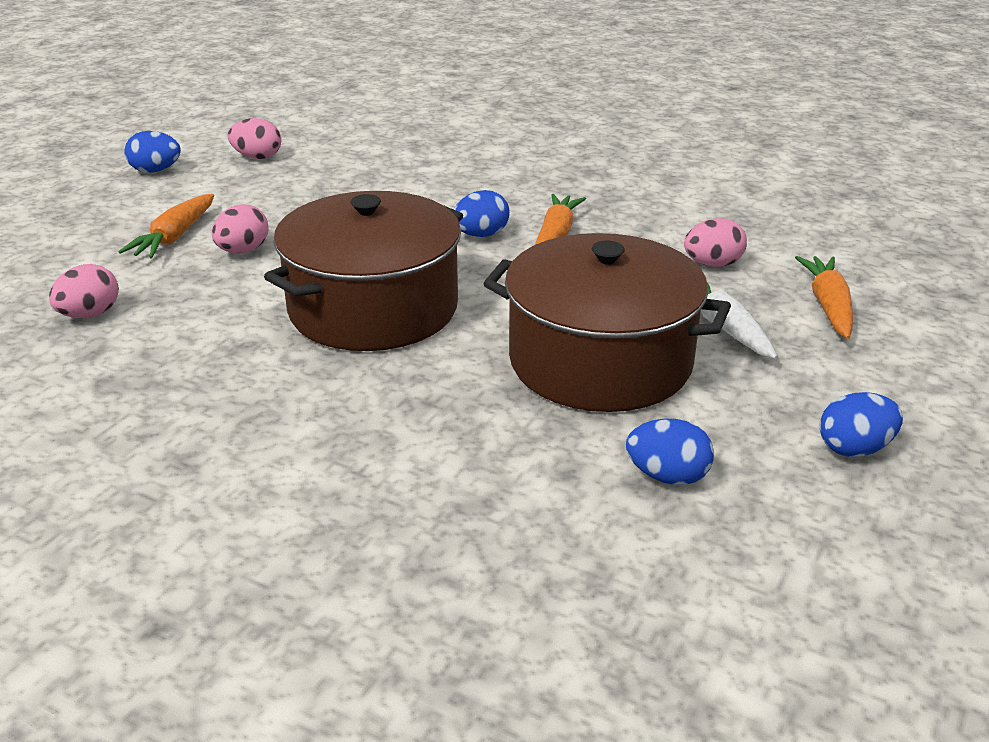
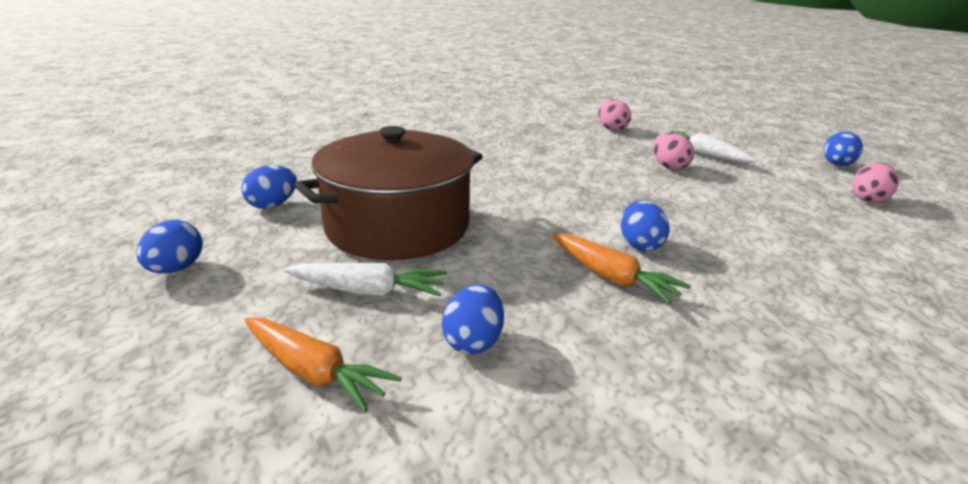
camera: 120 degrees right, 5 degrees down
orange carrot [119,194,214,259] -> white carrot [658,130,757,163]
brown pot [264,191,463,351] -> none
pink egg [684,218,747,267] -> blue egg [442,284,504,354]

